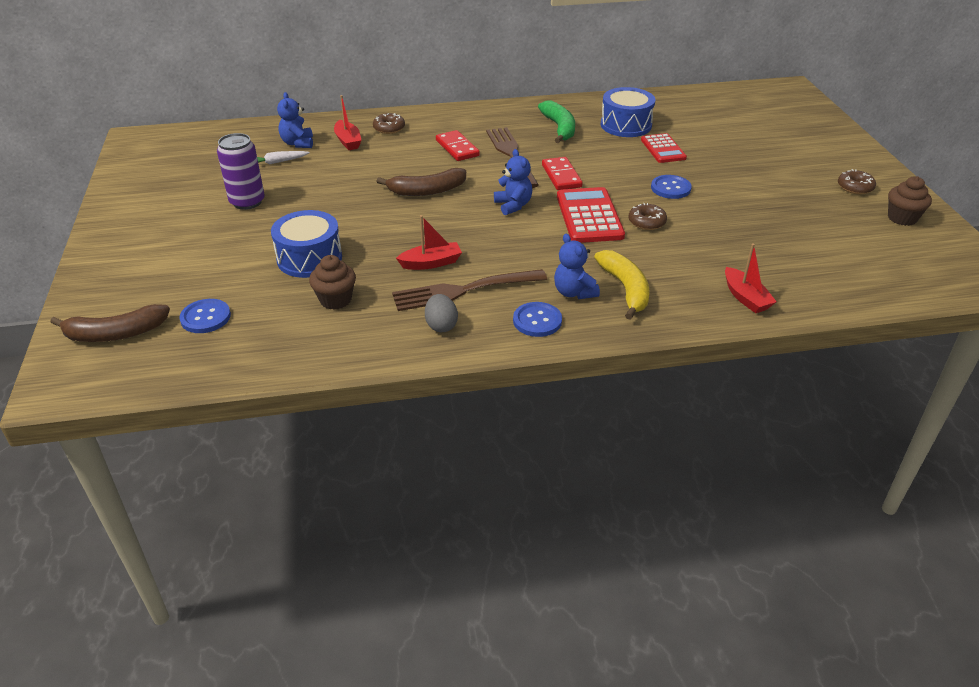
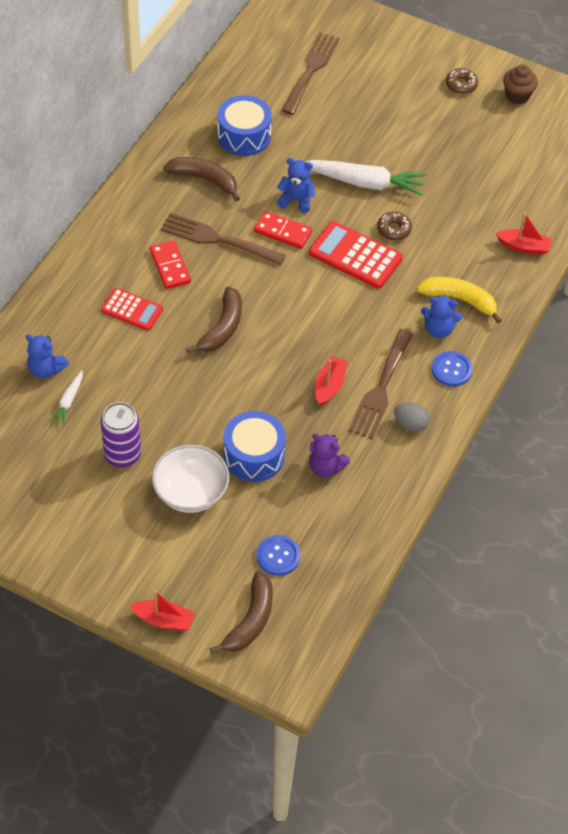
camera: 55 degrees left, 15 degrees up
brown cupcake [309,255,356,309] -> purple teddy bear [309,434,350,478]
red boat [334,95,362,150] -> red boat moved to [129,590,195,631]
brown donut [373,113,405,134] -> none
red domino [436,130,480,161] -> red domino turned 60 degrees clockwise [150,240,191,289]
blue teddy bear [494,149,532,215] -> blue teddy bear moved to [277,158,315,213]
green banana [538,101,575,143] -> brown banana [163,157,240,201]
red calculator [641,133,687,163] -> red calculator moved to [101,288,163,331]
blue button [651,175,692,199] -> white carrot [305,160,426,196]
none -> white bowl [152,445,229,513]
none -> brown fork [281,32,340,115]

